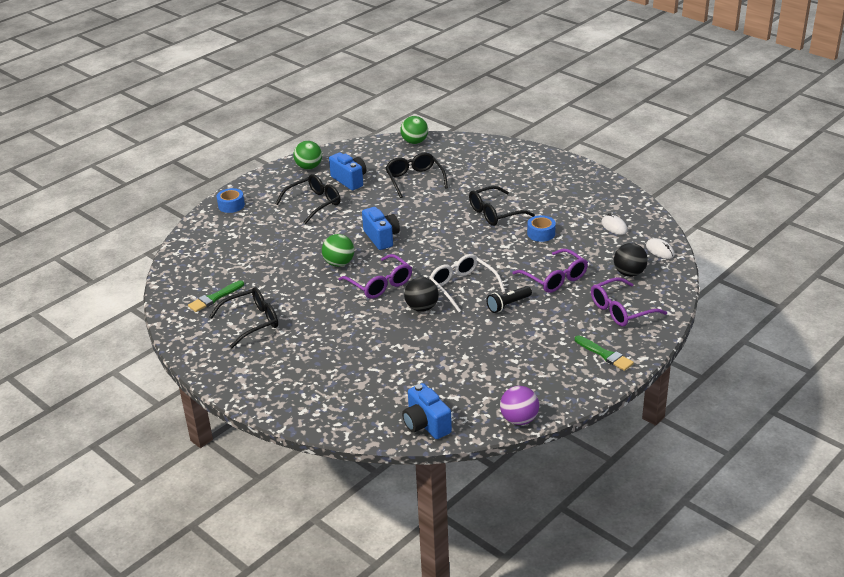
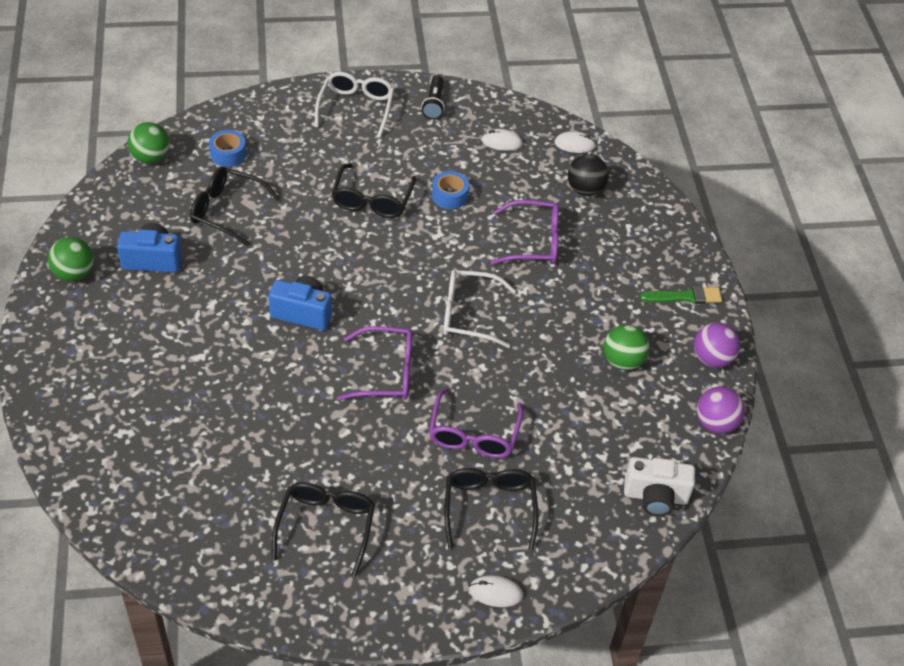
camera: 55 degrees left, 15 degrees up
green brush [188,280,244,312] -> none
blue tape [216,188,245,213] -> blue tape moved to [209,130,246,167]
black glasses [275,174,341,224] -> black glasses moved to [444,468,539,550]
green ball [322,234,354,267] -> green ball moved to [604,325,650,370]
blue camera [402,383,452,439] -> white camera [624,457,695,516]
black ball [404,277,439,312] -> none
black flashlight [486,286,532,313] -> black flashlight moved to [421,76,445,120]
purple glasses [591,277,667,327] -> purple glasses moved to [429,388,524,458]
none -> white glasses [315,72,394,138]
none -> white mouse [469,575,523,607]
none -> purple ball [694,322,740,368]

